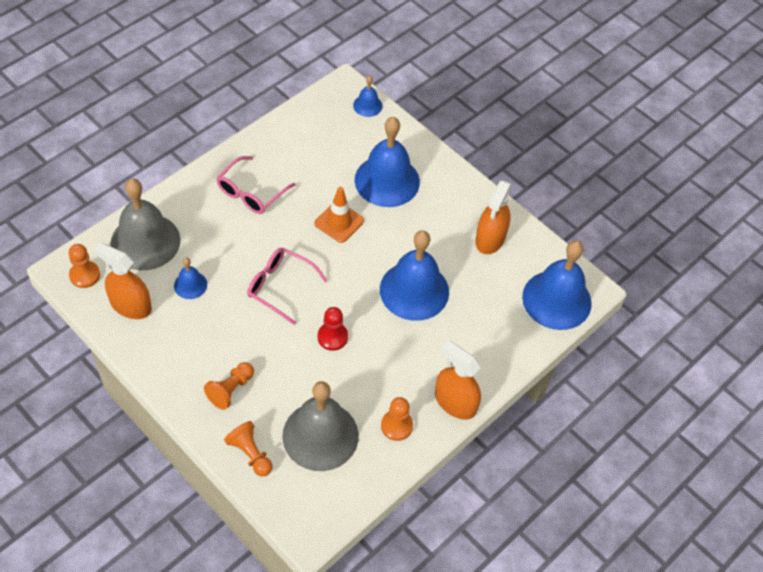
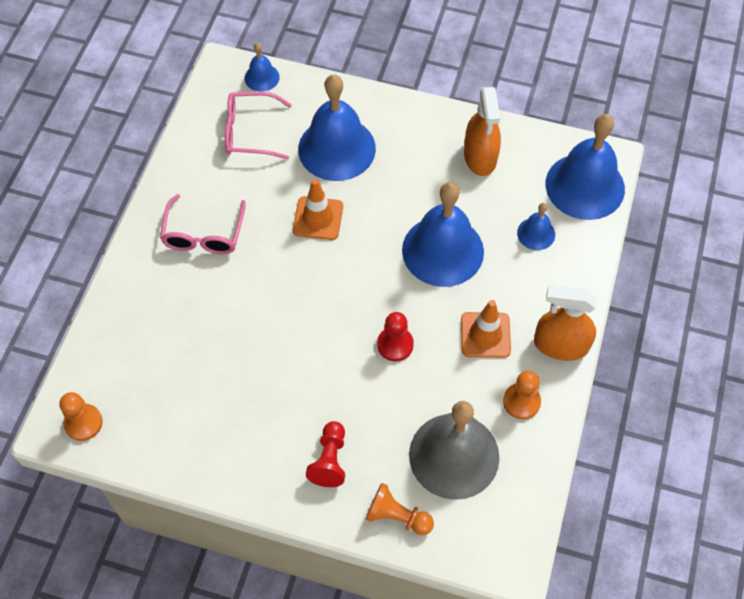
camera: 25 degrees left, 5 degrees up
orange spray bottle [94,243,152,319] -> none
grey bell [110,179,180,270] -> none
blue bell [174,257,207,299] -> blue bell moved to [517,203,555,250]
orange pawn [204,362,254,410] -> red pawn [306,421,345,487]
pink glasses [247,248,327,325] -> pink glasses moved to [225,92,292,160]
none -> orange traffic cone [461,300,511,358]

